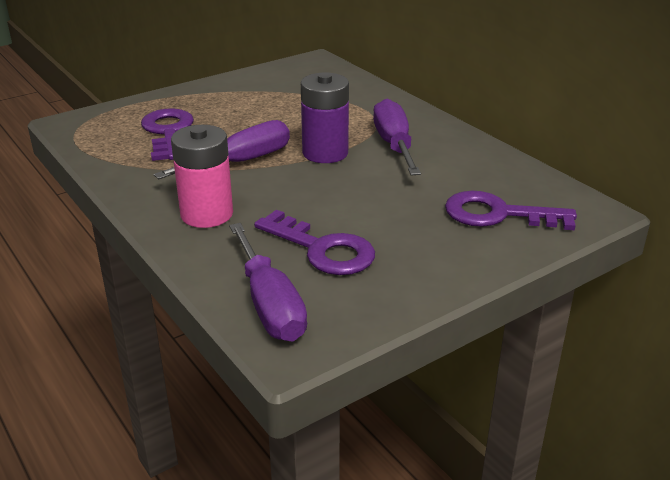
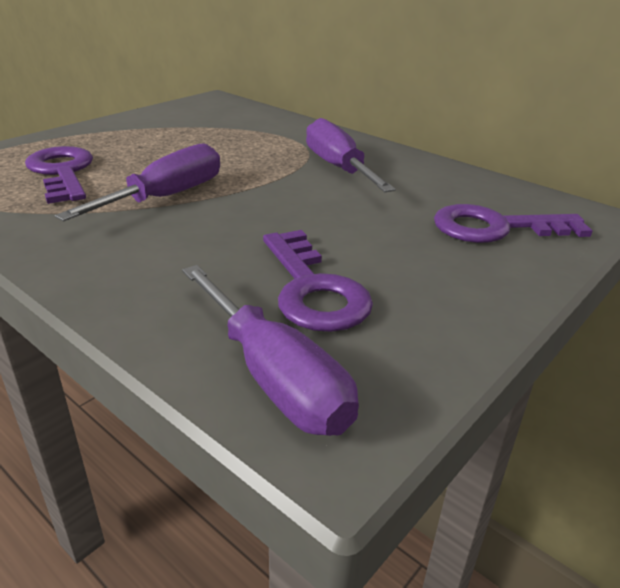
camera: 15 degrees left, 0 degrees up
pink battery [171,125,233,228] -> none
purple key [254,210,375,275] -> purple key turned 45 degrees clockwise [263,230,373,332]
purple battery [301,73,349,163] -> none

